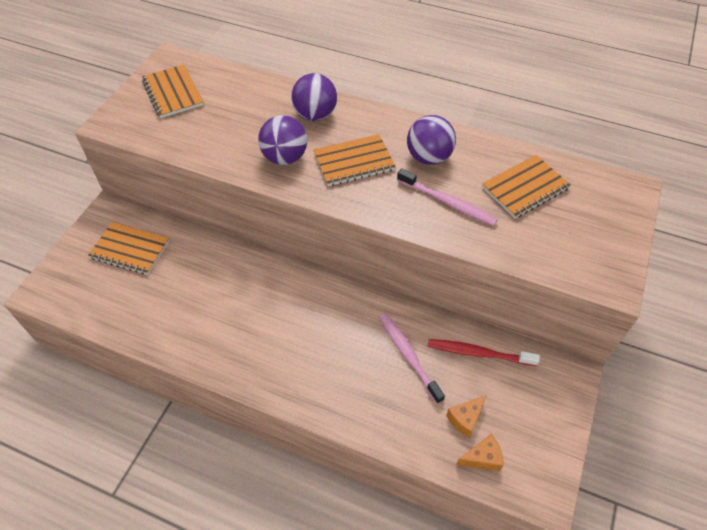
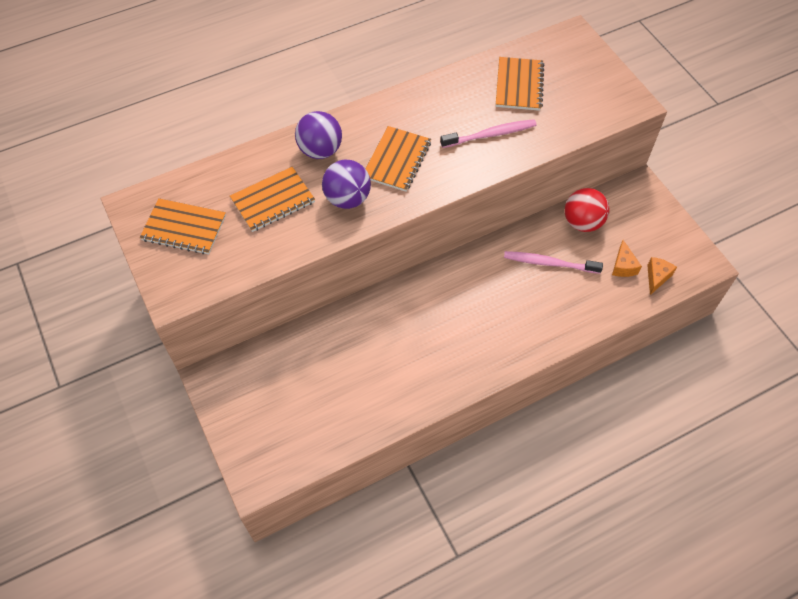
camera: 50 degrees left, 5 degrees up
orange notebook [88,222,170,275] -> orange notebook moved to [230,167,315,232]
purple ball [407,115,456,165] -> none
red toothbrush [428,339,540,366] -> red ball [565,188,610,232]

